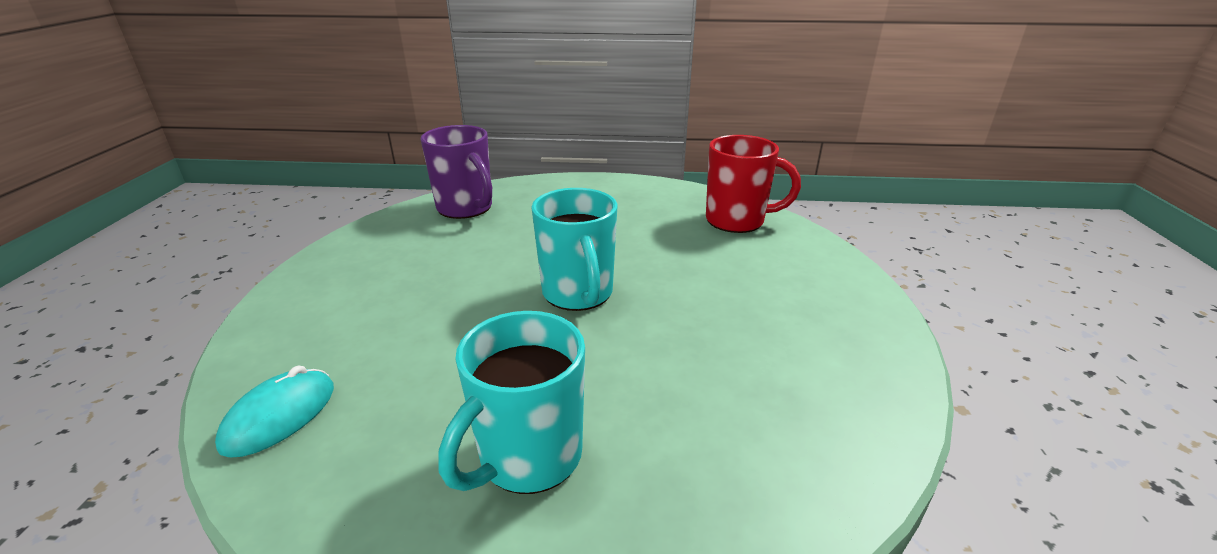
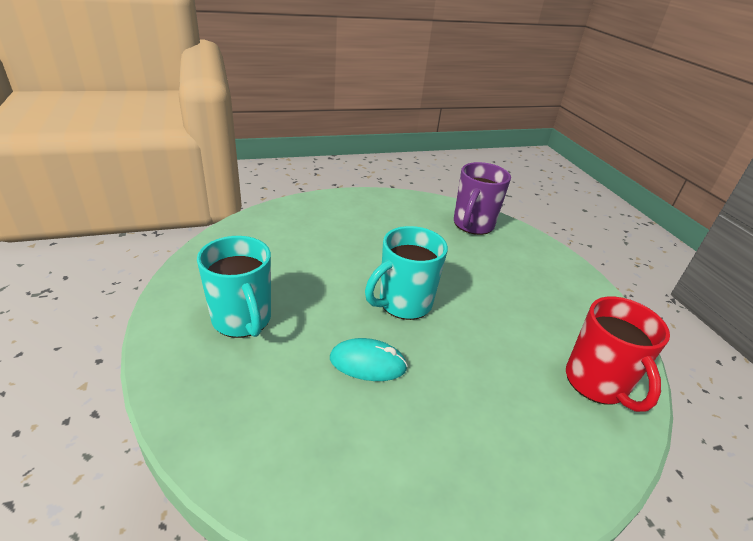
camera: 65 degrees right, 5 degrees up
turquoise mouse [215,365,334,457] -> turquoise mouse moved to [330,338,408,381]
turquoise mug [438,311,585,494] -> turquoise mug turned 135 degrees counterclockwise [197,236,271,338]

